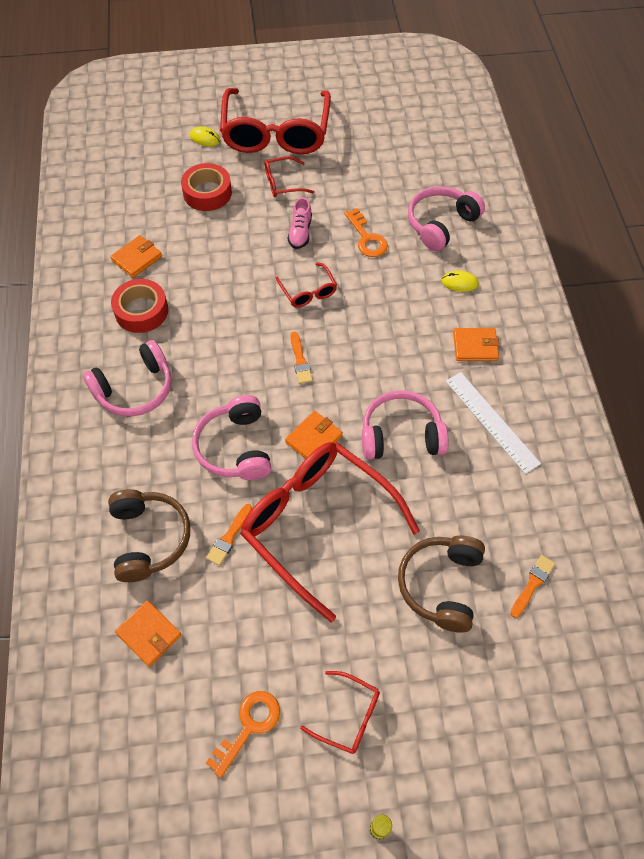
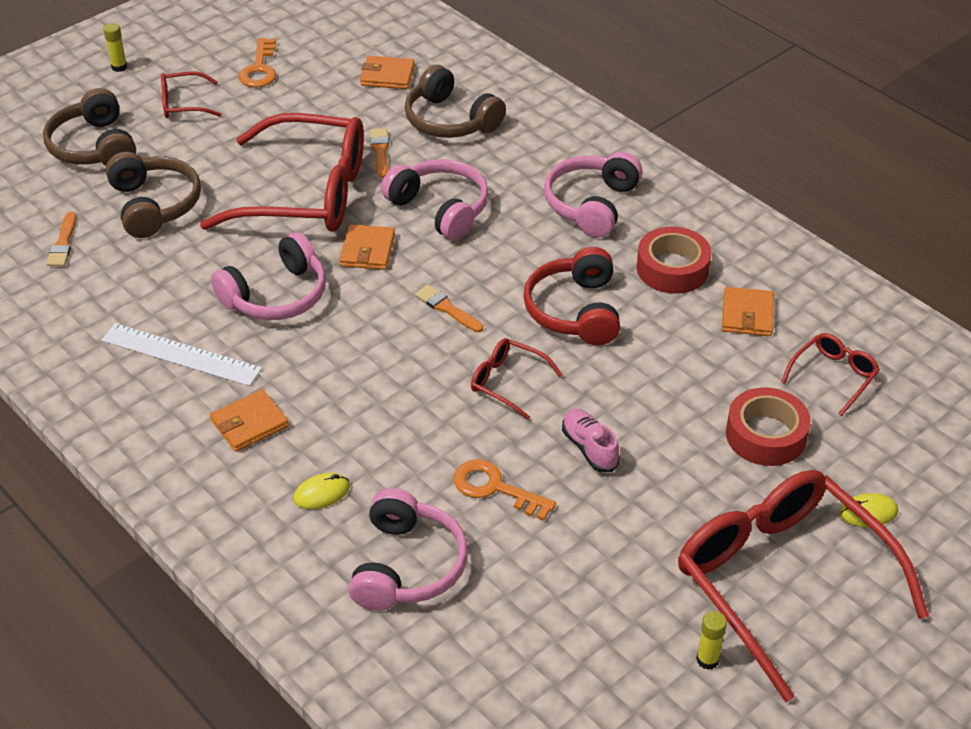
camera: 145 degrees right, 15 degrees down
red glasses [265,156,315,197] -> red glasses moved to [781,333,880,416]
none -> brown headphones [43,88,136,166]
none -> red headphones [523,247,620,345]
none -> yellow glue stick [696,611,727,670]

